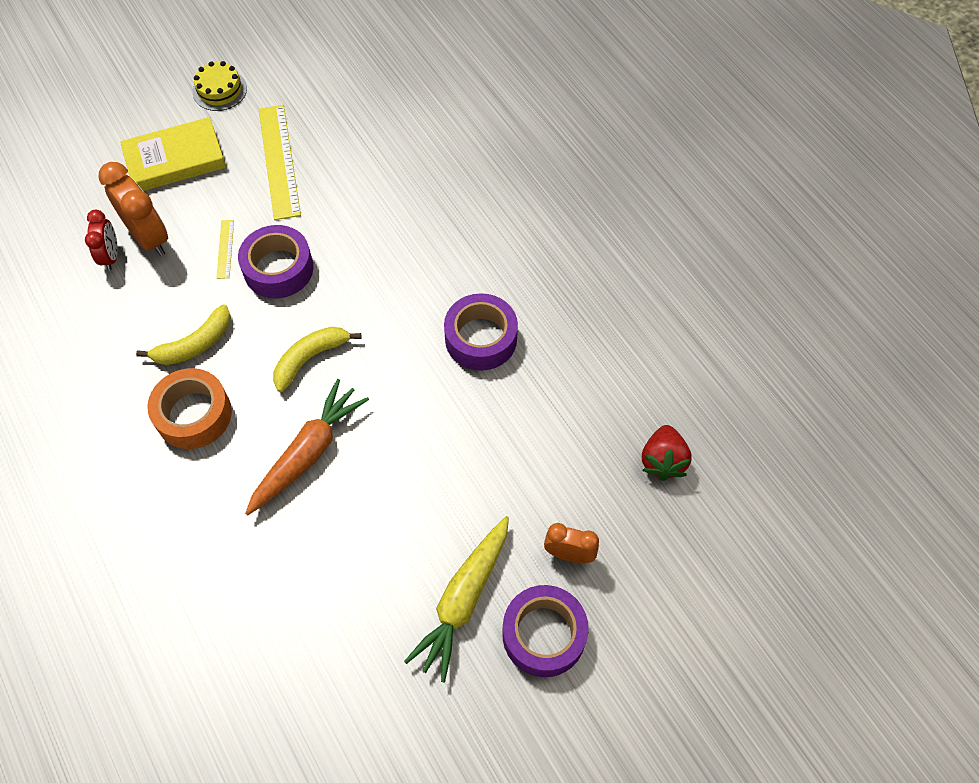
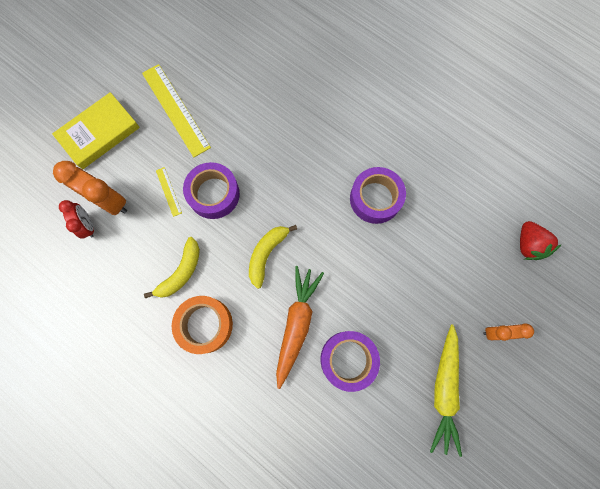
camera: 20 degrees left, 15 degrees up
yellow cake [193,61,247,111] -> none
purple tape [502,585,589,677] -> purple tape moved to [320,331,380,392]

